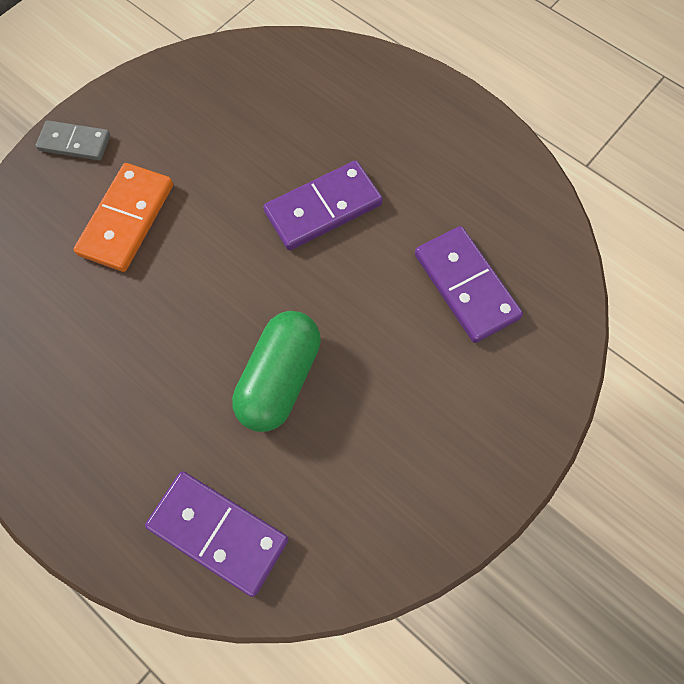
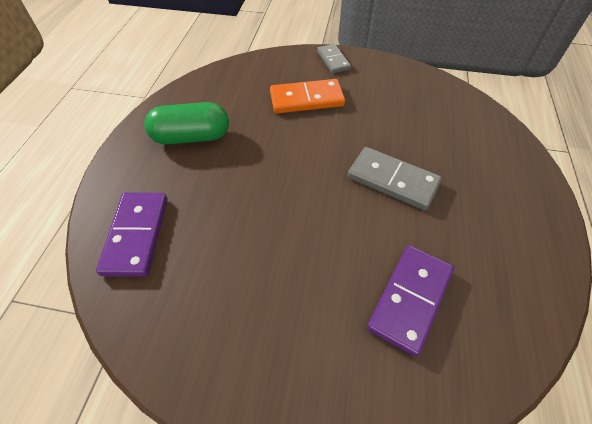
camera: 60 degrees right, 15 degrees down
green capsule [232,311,321,432] -> green capsule moved to [145,102,229,145]
purple domino [263,160,383,250] -> grey domino [348,147,442,210]

